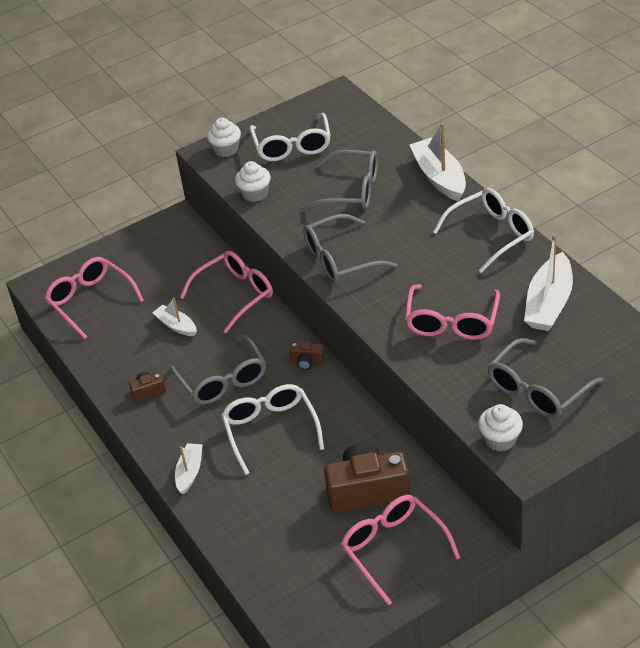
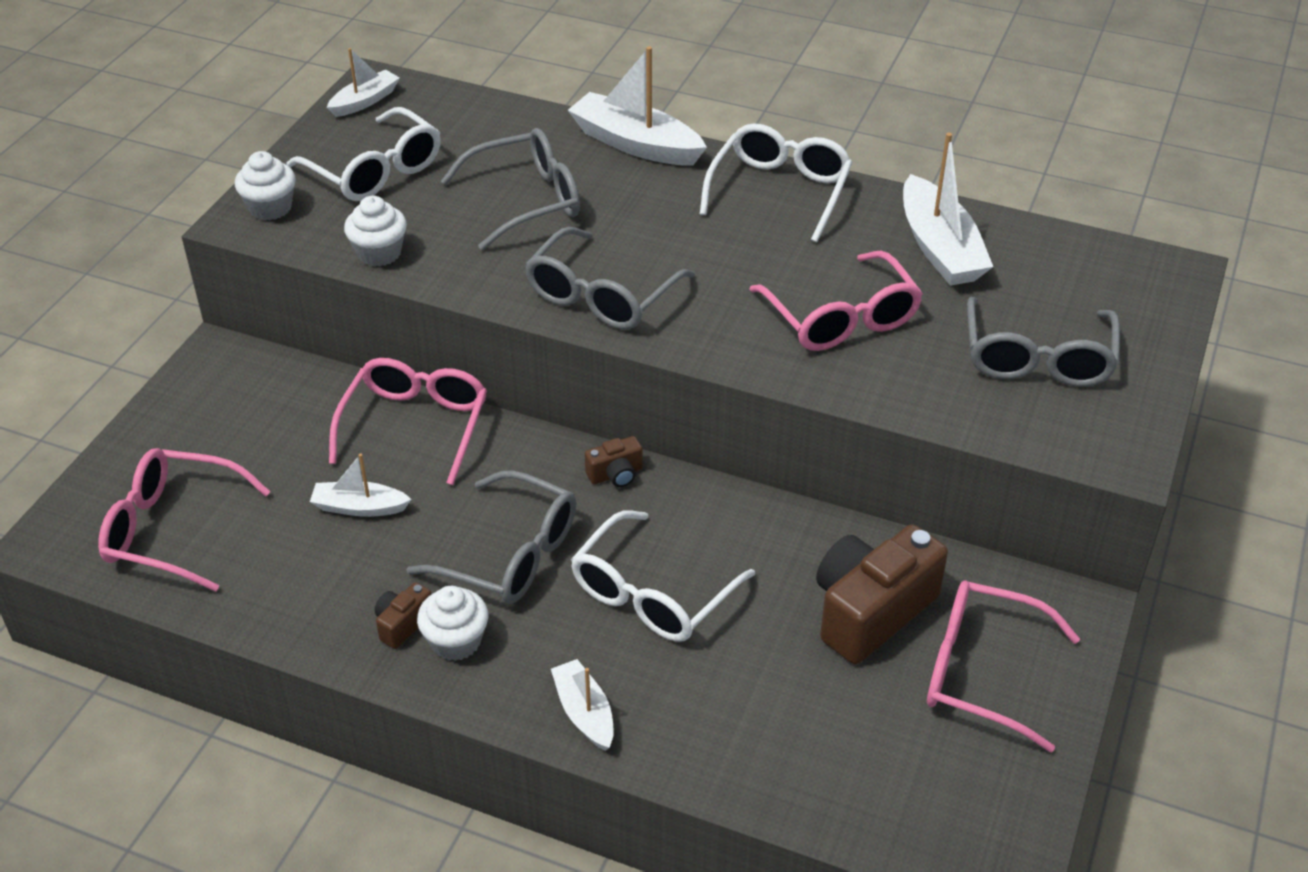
camera: 40 degrees left, 0 degrees up
white glasses [221,384,324,475] -> white glasses turned 90 degrees counterclockwise [571,510,755,642]
white cupcake [478,404,523,451] -> white cupcake moved to [417,586,488,661]
none -> white boat [327,48,400,117]

